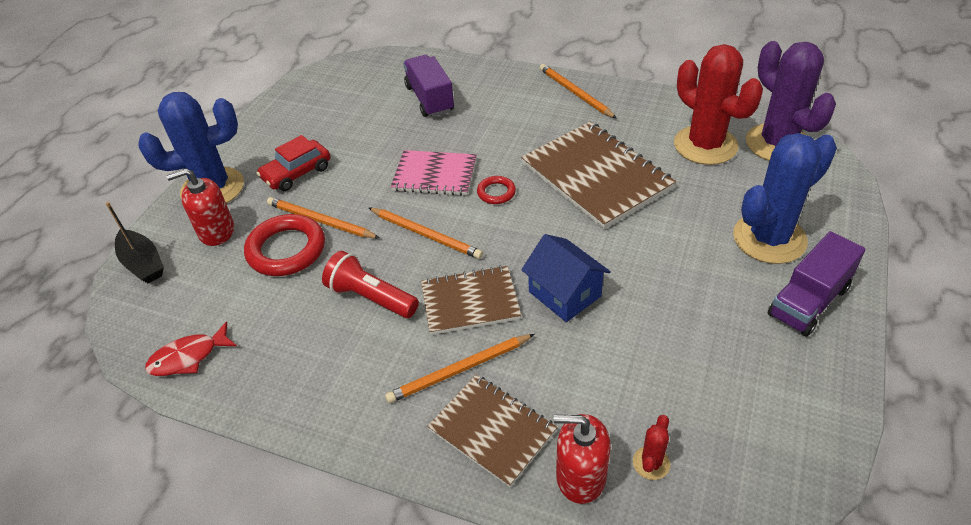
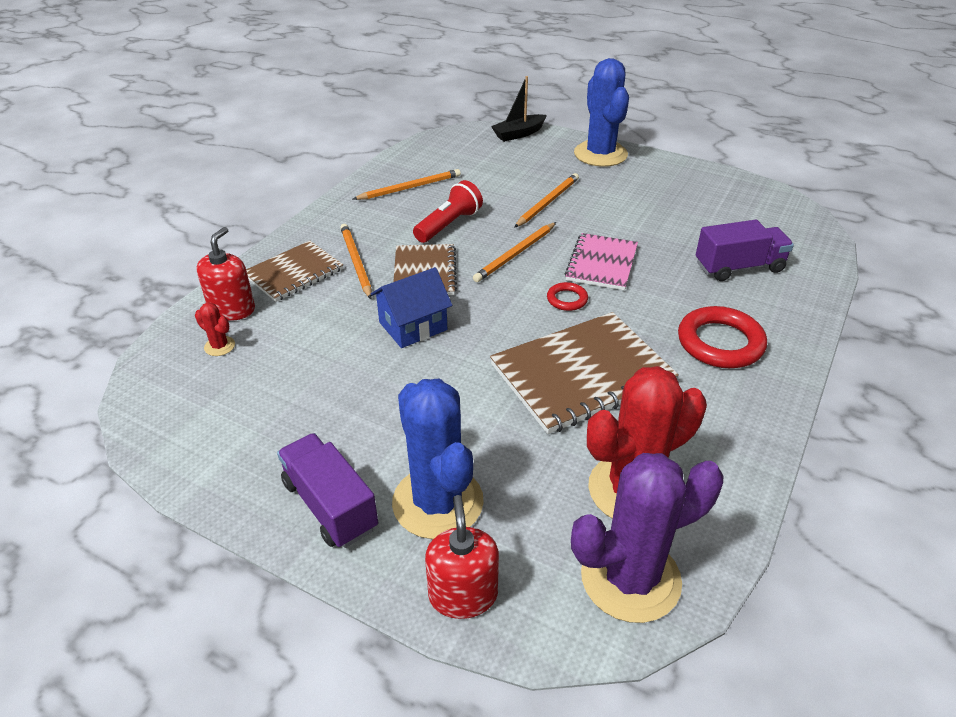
camera: 95 degrees right, 5 degrees down
red fish [145,321,237,376] -> none
red soap dispenser [166,168,234,246] -> red soap dispenser moved to [425,495,499,619]
red ring [244,214,325,276] -> red ring moved to [678,306,767,368]
red car [257,135,331,191] -> none
orange pencil [539,64,617,119] -> orange pencil moved to [353,169,461,200]

